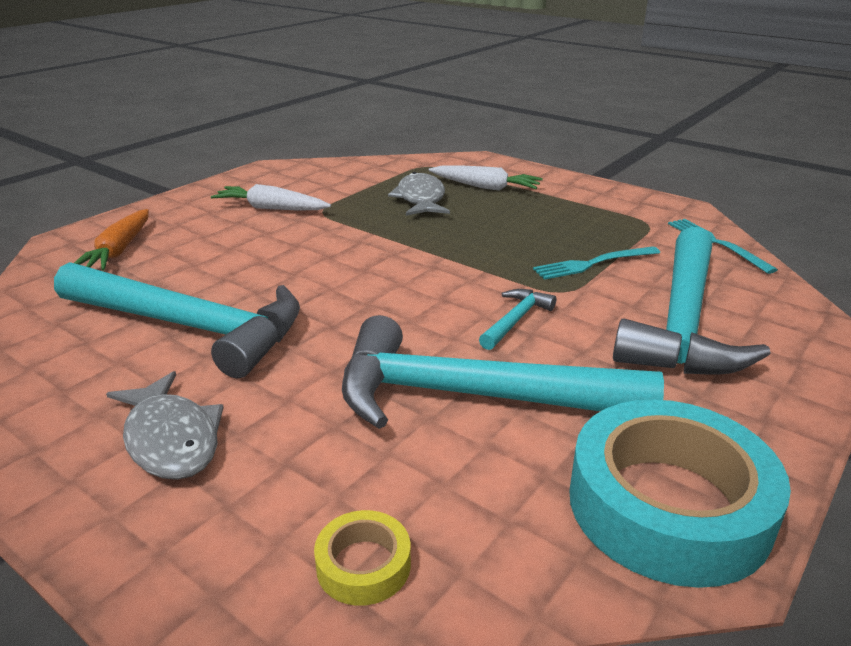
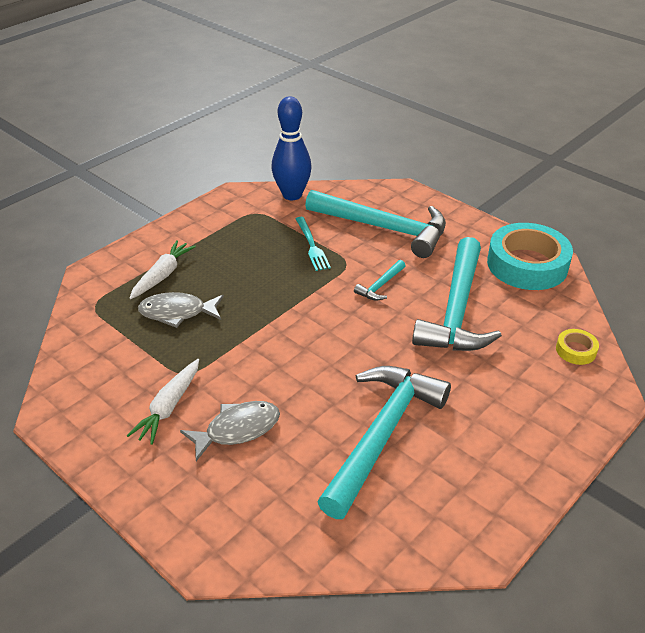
camera: 85 degrees left, 10 degrees up
orange carrot [74,209,149,270] -> none
grey fish [106,371,224,480] -> grey fish moved to [180,401,280,461]
turquoise hammer [479,289,556,350] -> turquoise hammer turned 90 degrees counterclockwise [354,260,406,301]
turquoise fork [668,219,778,274] -> blue bowling pin [271,96,312,200]

